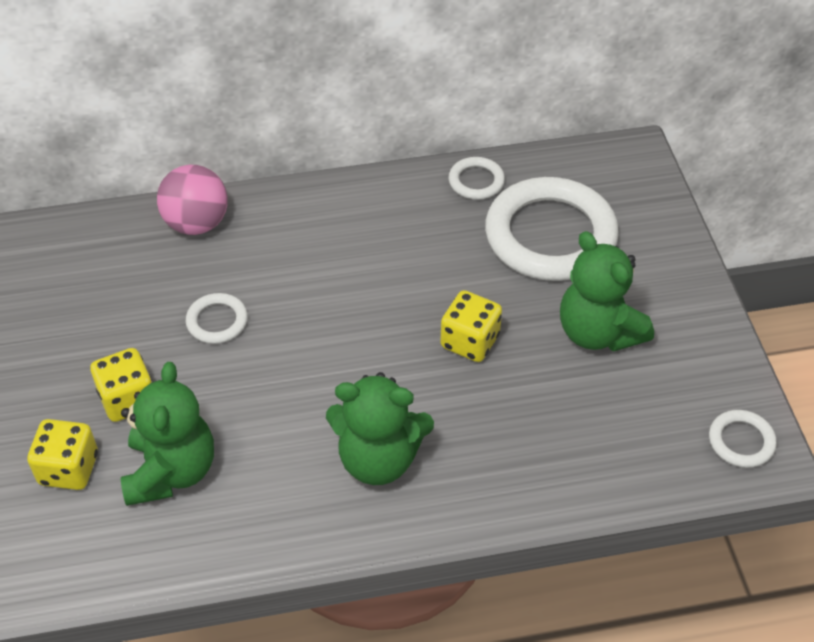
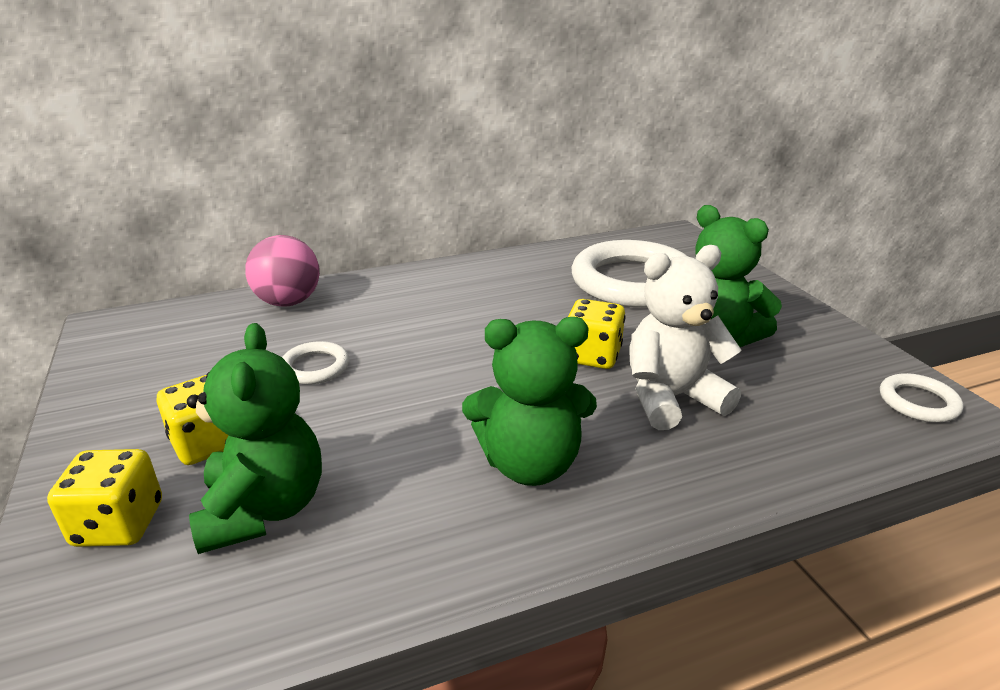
camera: 10 degrees left, 20 degrees down
white ring [448,157,505,200] -> none
none -> white teddy bear [630,245,742,430]

